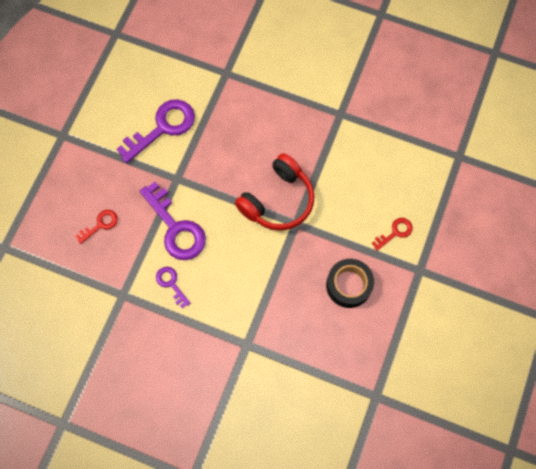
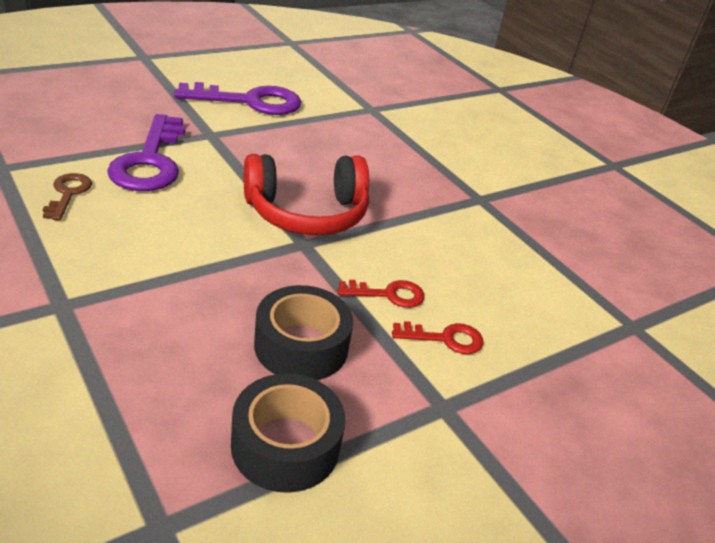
camera: 30 degrees right, 35 degrees down
red key [76,210,118,244] -> red key moved to [338,280,424,308]
purple key [156,267,190,308] -> brown key [43,173,92,221]
none -> black tape [231,373,345,493]

